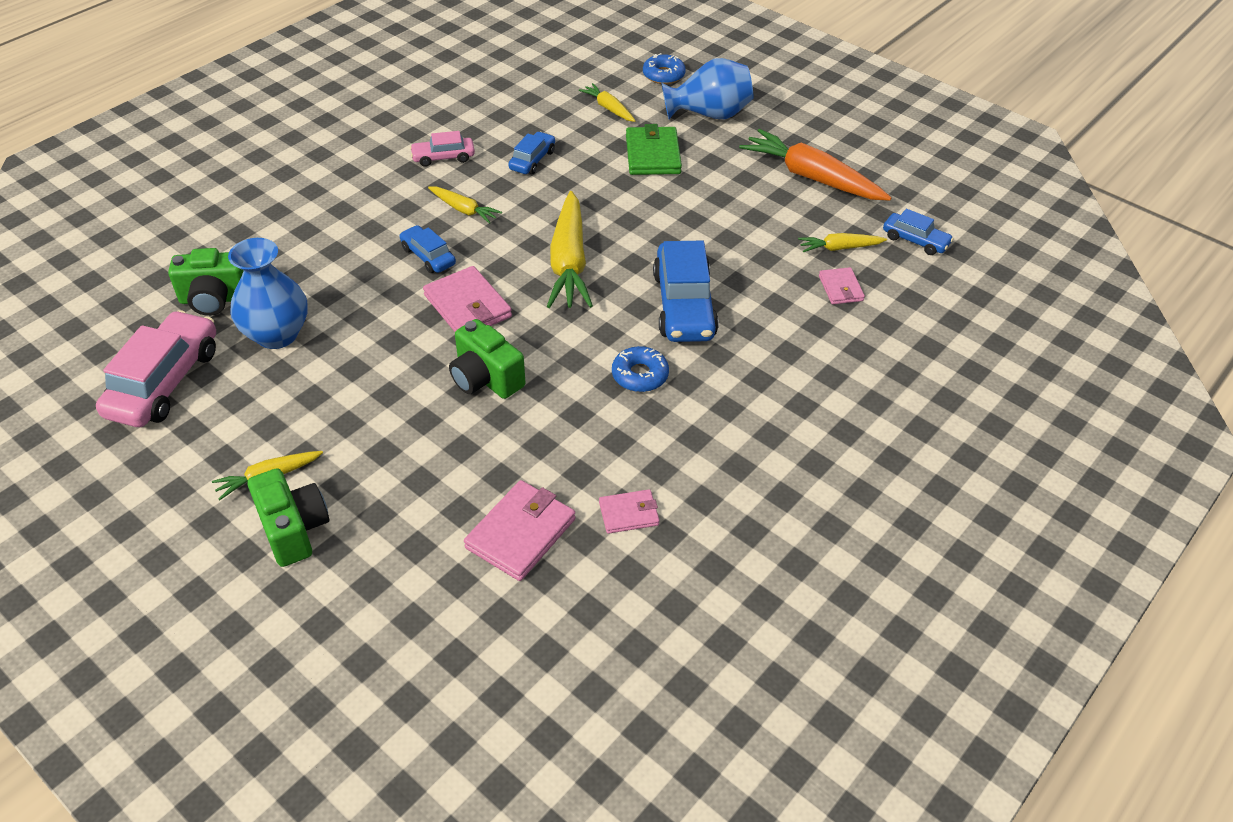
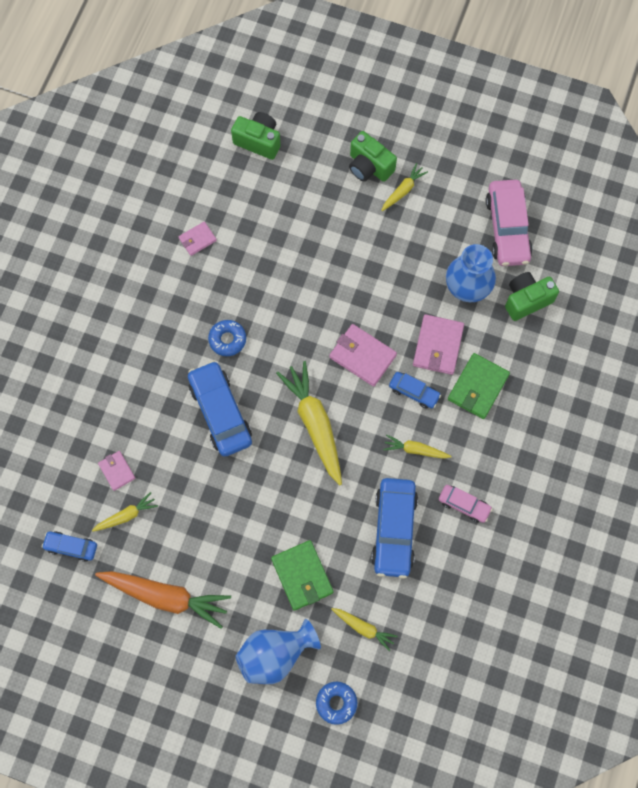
camera: 160 degrees right, 25 degrees up
pink car [410,131,475,167] -> pink car turned 60 degrees clockwise [439,485,493,523]
green camera [449,319,525,399] -> green camera moved to [231,112,281,160]
pink wallet [464,480,575,581] -> pink wallet moved to [413,314,464,375]
blue car [508,132,555,174] -> blue car [371,478,418,579], size x1.86
none -> green wallet [448,353,510,419]

